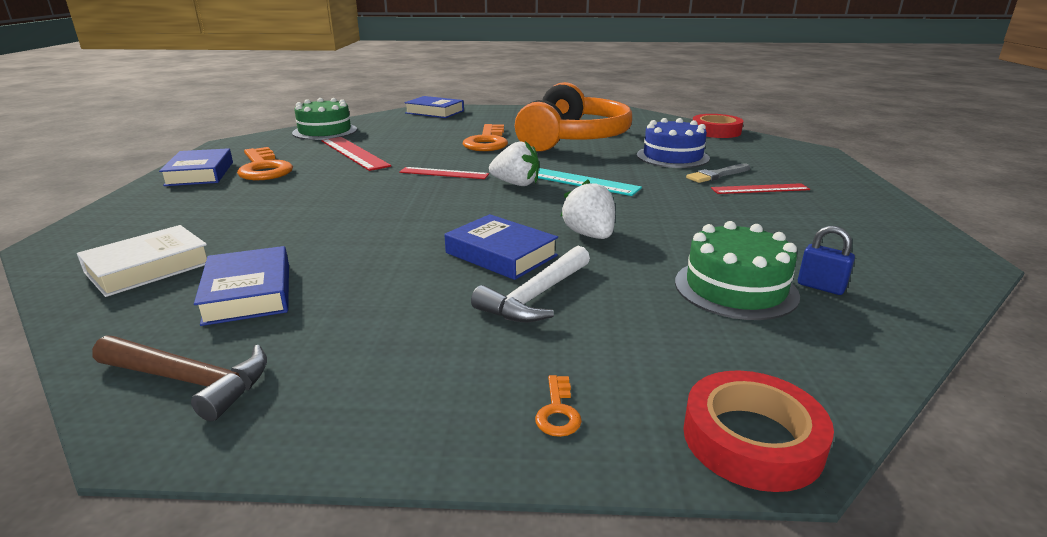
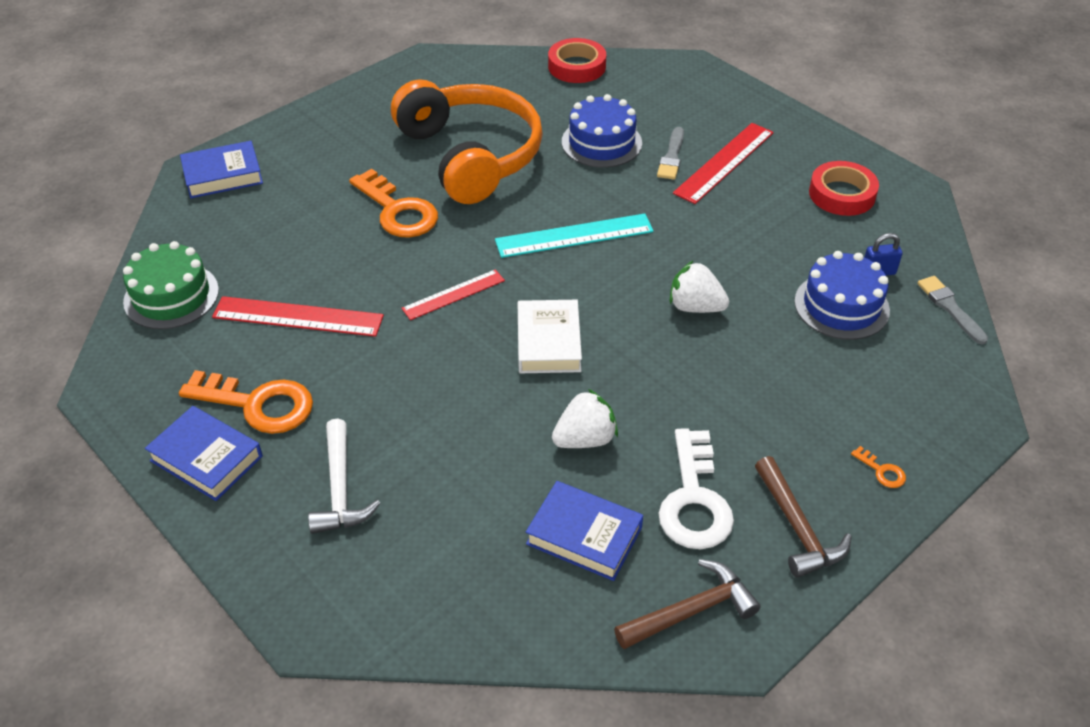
camera: 45 degrees left, 20 degrees up
white book [77,225,207,297] -> white book moved to [518,300,582,373]
blue book [445,214,558,280] -> none
white hammer [471,246,590,322] -> white hammer moved to [308,419,381,534]
white strawberry [489,141,540,186] -> white strawberry moved to [552,389,618,448]
green cake [675,221,800,320] -> blue cake [794,251,890,340]
red tape [683,370,834,492] -> red tape moved to [809,161,879,216]
red ruler [711,183,810,194] -> red ruler [673,123,774,204], size x1.54
none -> white key [659,428,734,549]
none -> brown hammer [755,456,852,578]
none -> grey brush [917,276,988,344]

